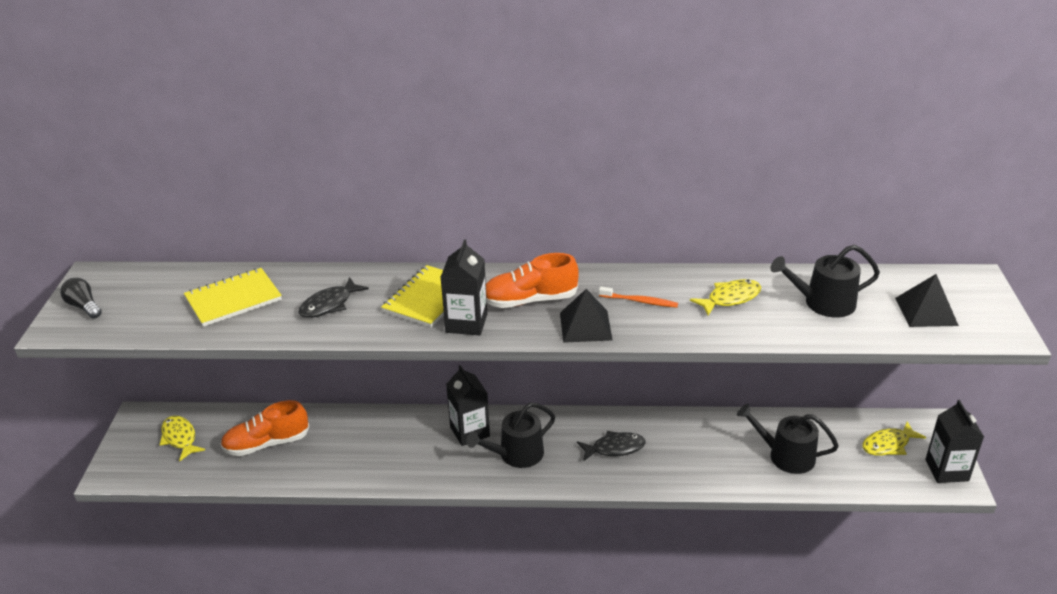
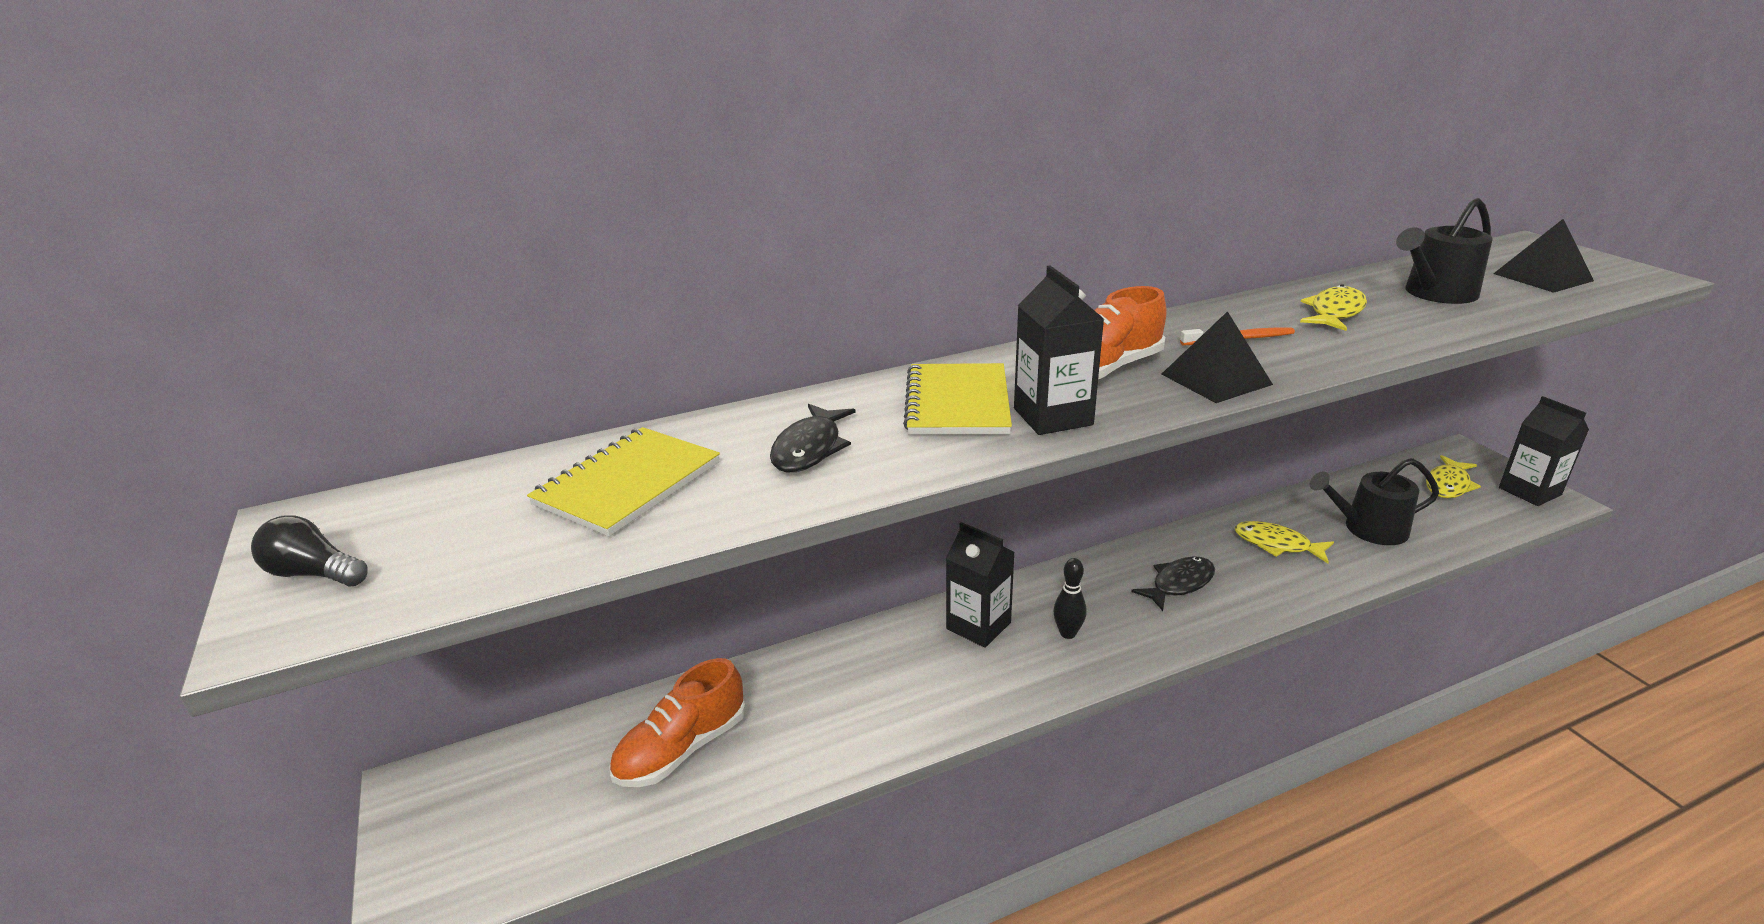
camera: 25 degrees left, 5 degrees down
yellow fish [159,416,205,462] -> yellow fish moved to [1235,521,1334,563]
black watering can [466,403,555,468] -> black bowling pin [1053,558,1087,639]

